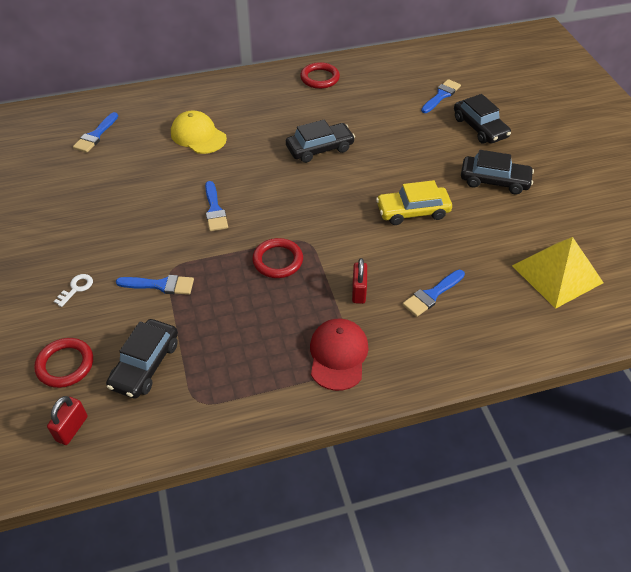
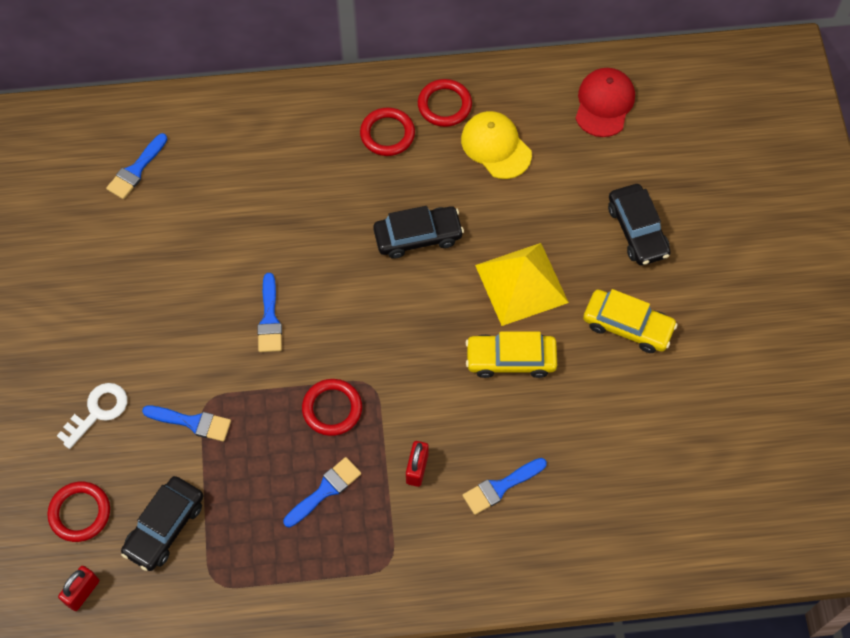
camera: 10 degrees right, 15 degrees up
white key [54,274,93,307] -> white key [57,383,127,449], size x1.56
yellow cap [171,111,227,154] -> yellow cap moved to [461,111,532,179]
red cap [310,319,369,391] -> red cap moved to [575,68,635,137]
blue brush [421,79,461,113] -> blue brush moved to [283,457,361,527]
black car [461,150,534,194] -> yellow car [583,289,678,353]
yellow pyramid [512,237,604,309] -> yellow pyramid moved to [475,243,569,326]
none -> red ring [360,107,415,156]

